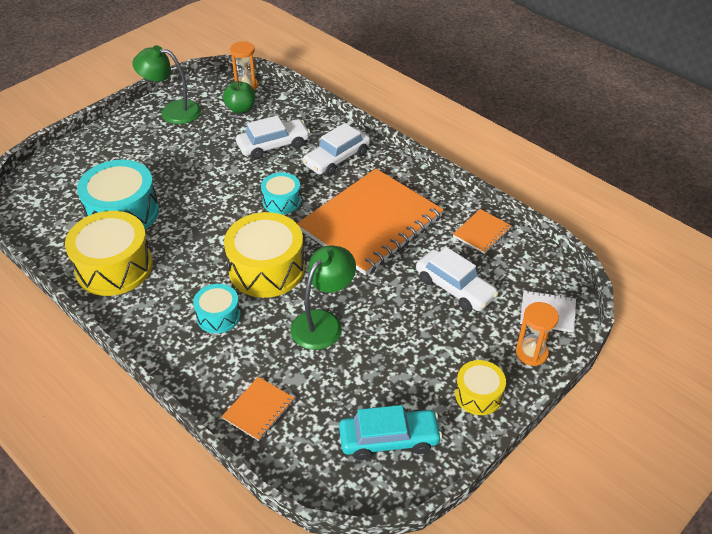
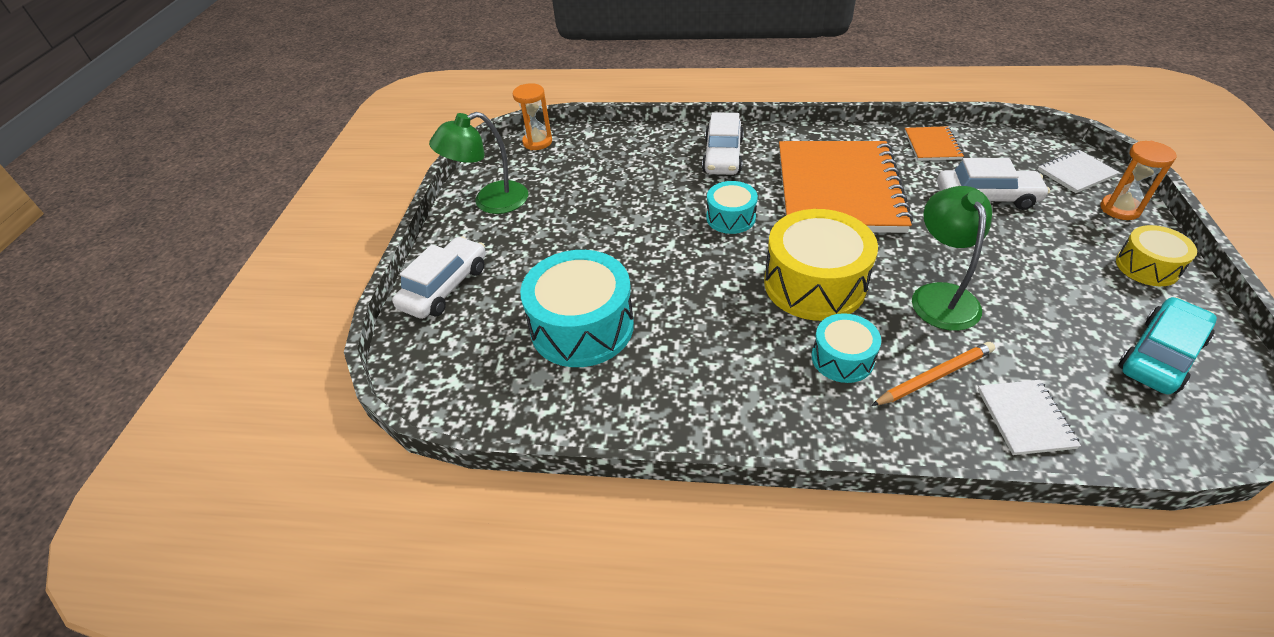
camera: 35 degrees left, 0 degrees up
yellow drum [65,211,153,296] -> none
orange notebook [222,377,294,441] -> white notebook [978,380,1081,455]
green apple [223,81,255,113] -> none
white car [236,115,310,159] -> white car moved to [392,236,486,319]
none -> orange pencil [871,342,995,406]

